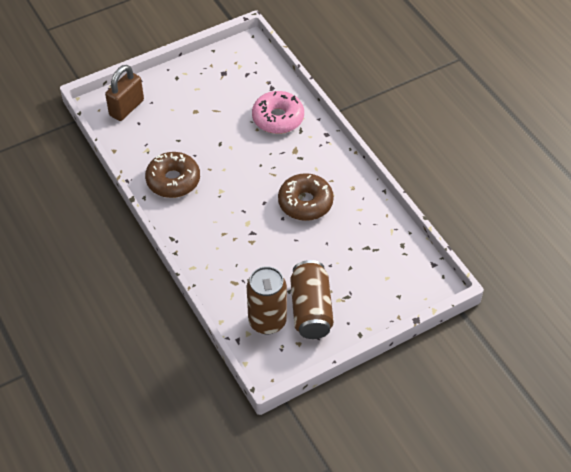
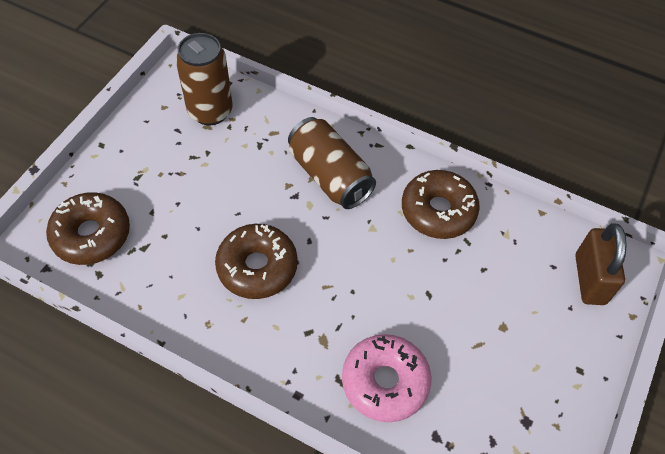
camera: 145 degrees right, 5 degrees up
brown can [290,260,334,339] -> brown can moved to [288,117,376,209]
none -> brown donut [46,192,130,265]

